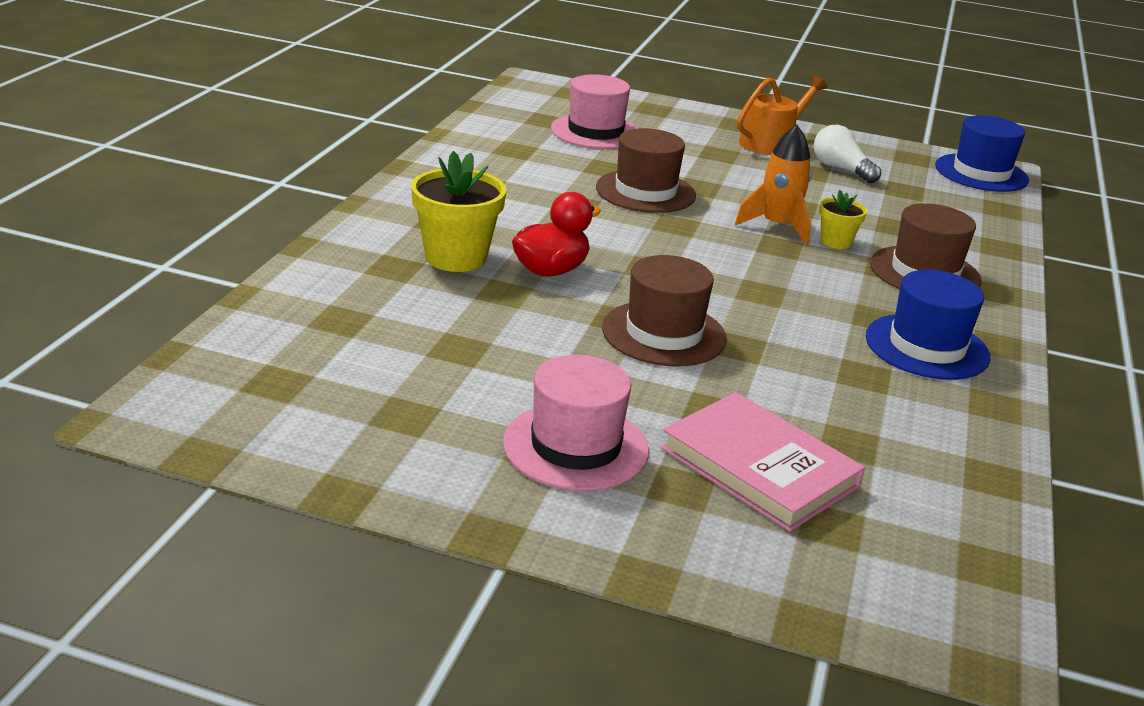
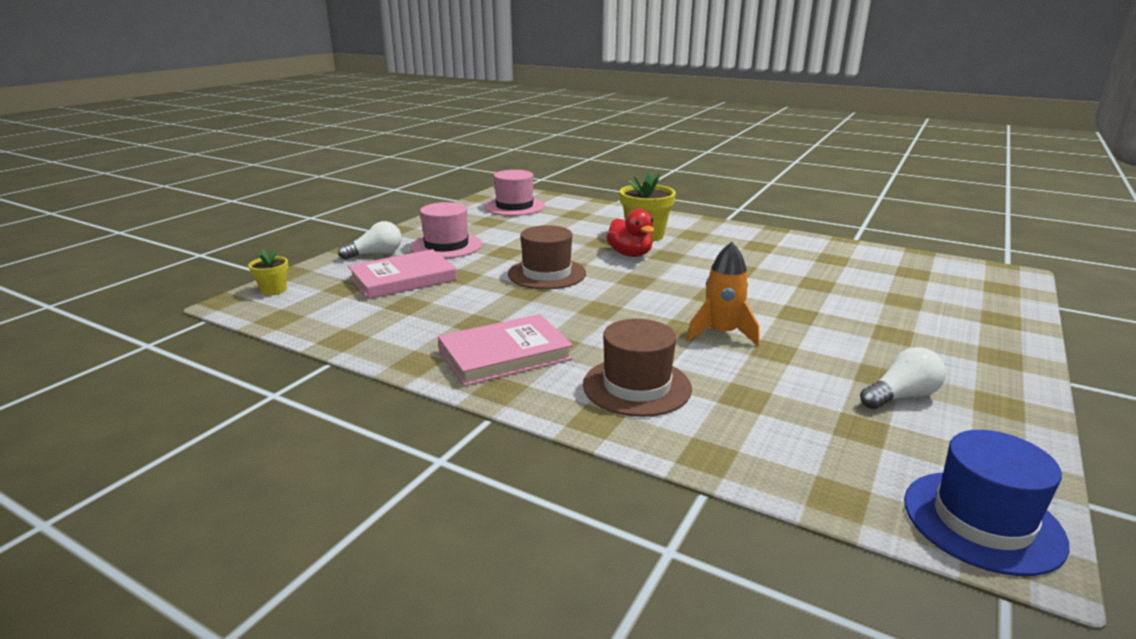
camera: 105 degrees right, 5 degrees down
pink hat [551,74,639,149] -> pink hat moved to [484,170,545,216]
brown hat [596,128,696,213] -> none
orange watering can [737,75,827,155] -> none
yellow flower pot [819,190,867,249] -> yellow flower pot moved to [249,250,288,296]
blue hat [865,270,990,380] -> pink book [438,314,573,386]
none -> white light bulb [338,221,401,260]

